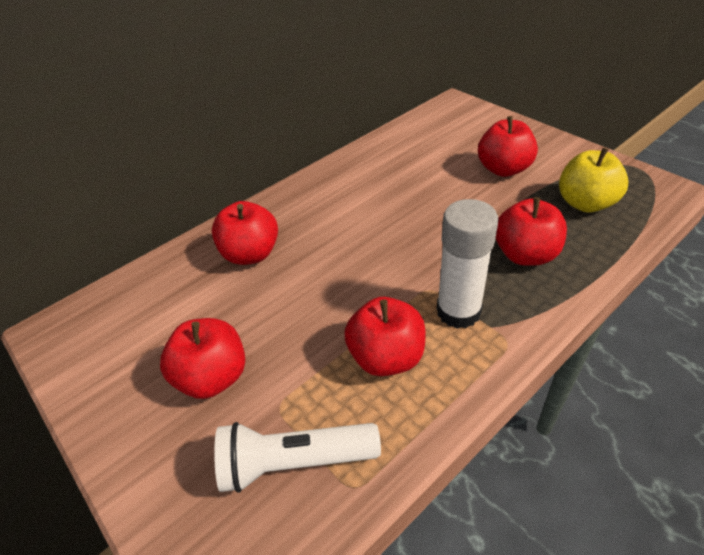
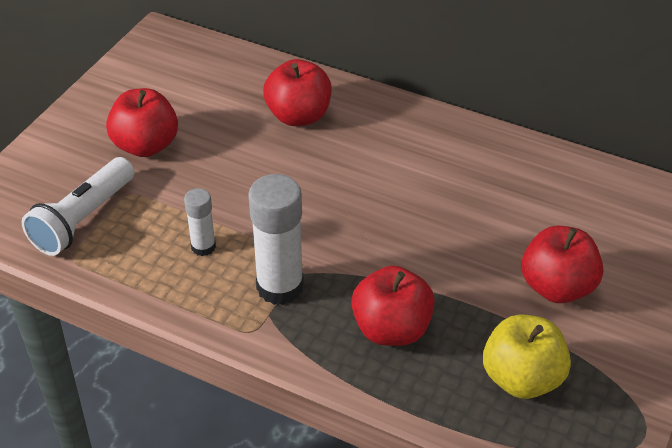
camera: 65 degrees right, 0 degrees up
white flashlight [214,422,381,493] -> white flashlight turned 120 degrees counterclockwise [22,157,134,256]
red apple [344,297,426,376] -> white glue stick [184,188,216,256]

